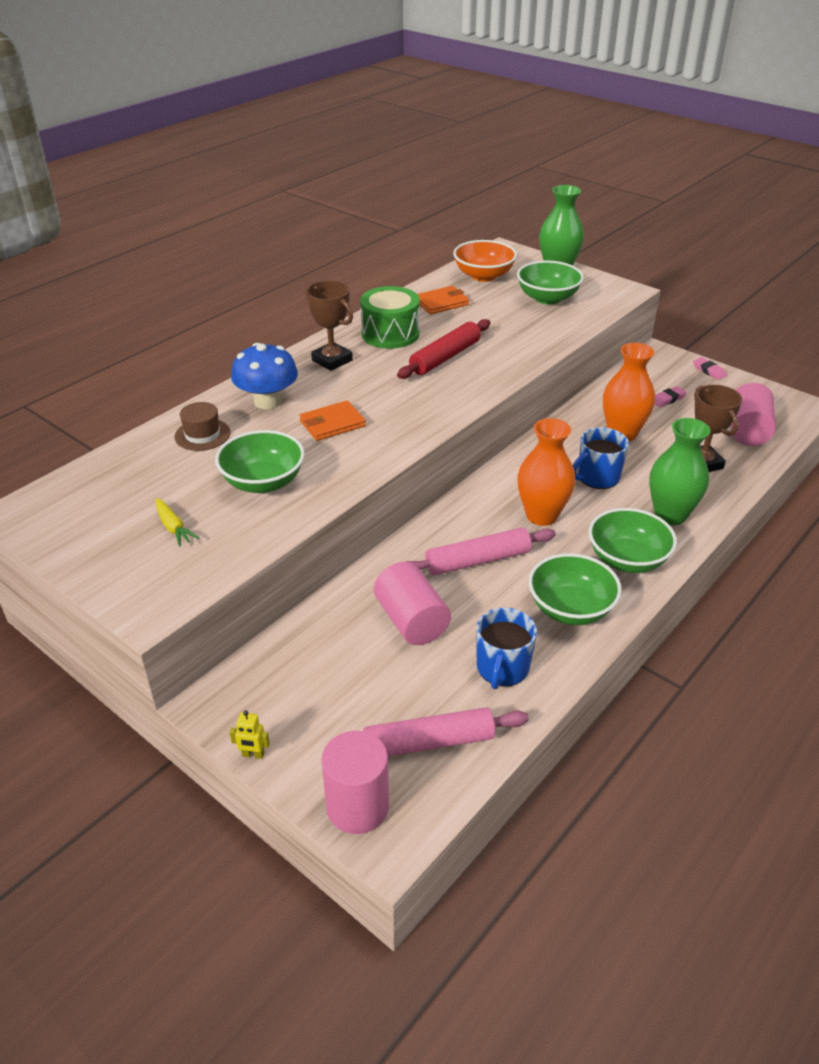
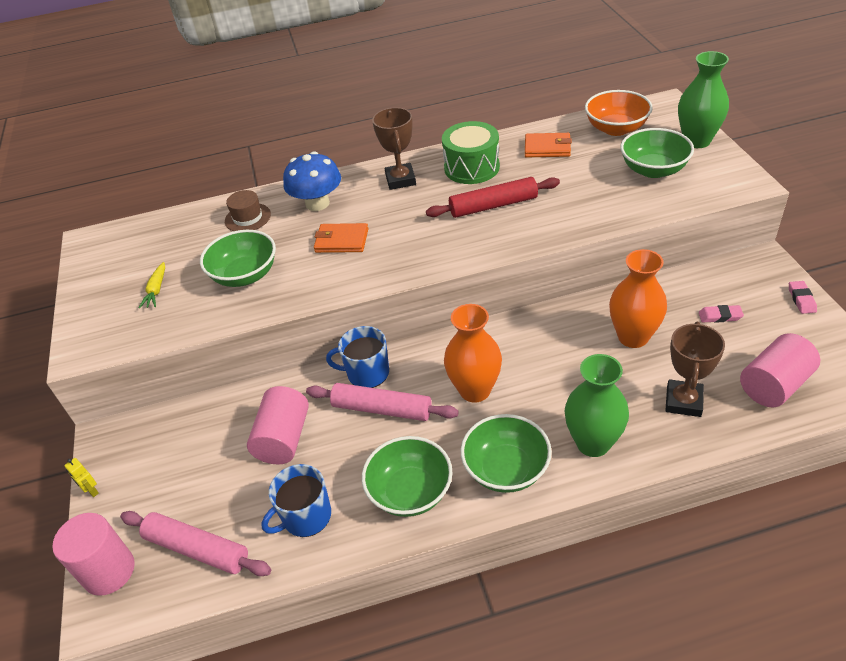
camera: 40 degrees right, 5 degrees up
blue mug [573,427,629,489] -> blue mug moved to [326,326,389,388]

